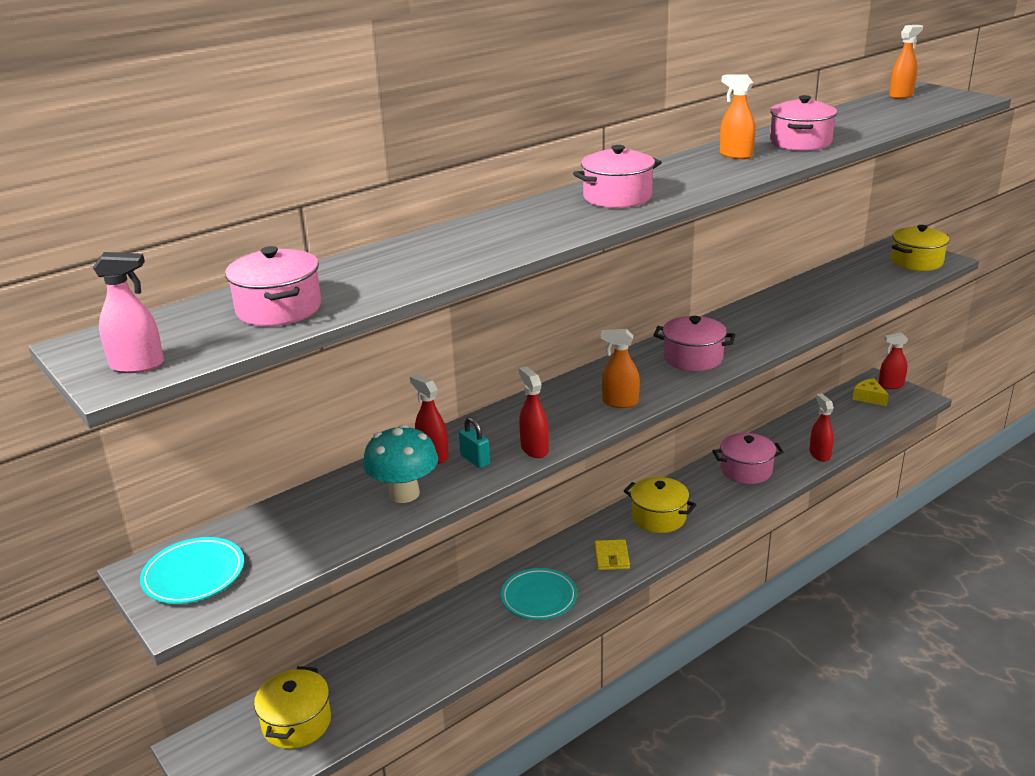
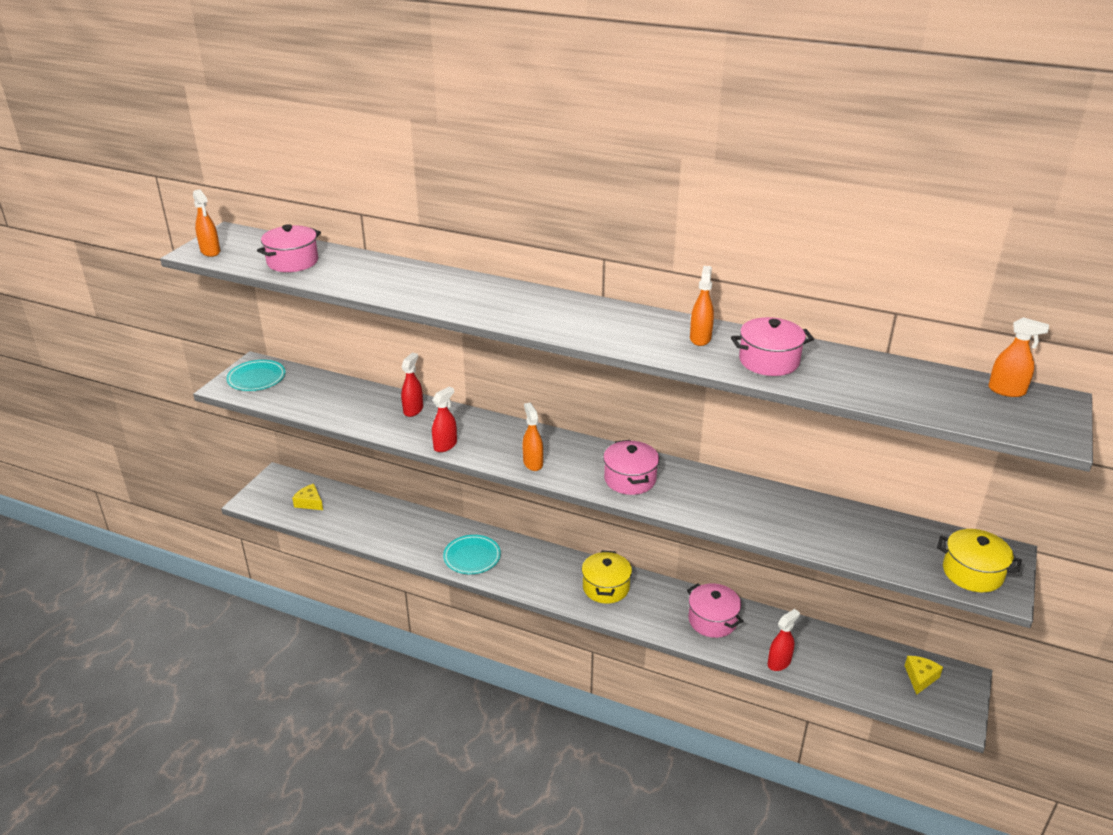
camera: 60 degrees right, 5 degrees up
pink spray bottle [93,252,164,373] -> orange spray bottle [193,189,220,257]
yellow pot [254,666,331,749] -> yellow cheese [292,484,323,510]
turquoise mushroom [363,424,438,503] -> none
turquoise padlock [459,417,490,468] -> none
pink pot [573,145,662,208] -> none
yellow wallet [594,539,630,570] -> none
red spray bottle [879,332,908,389] -> none

